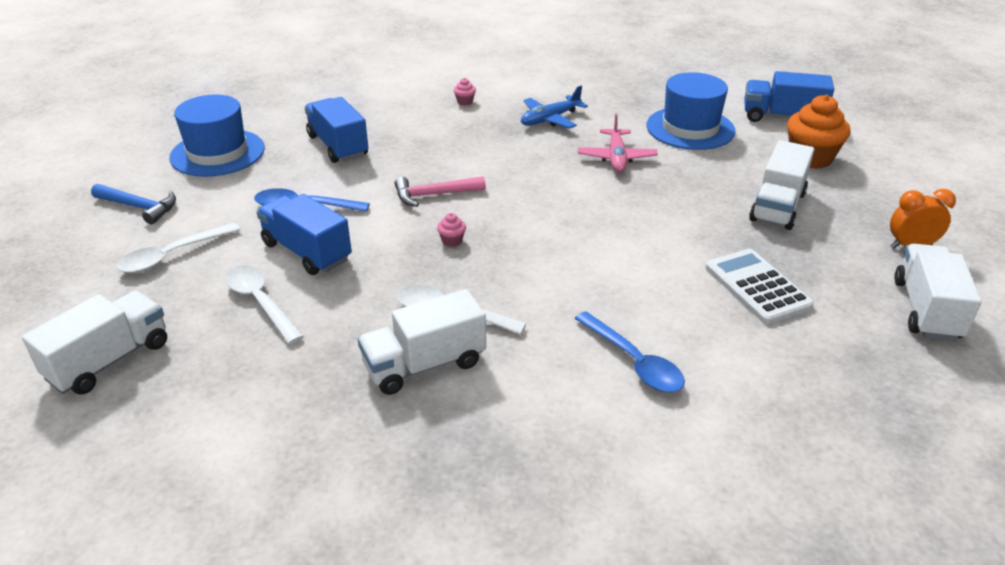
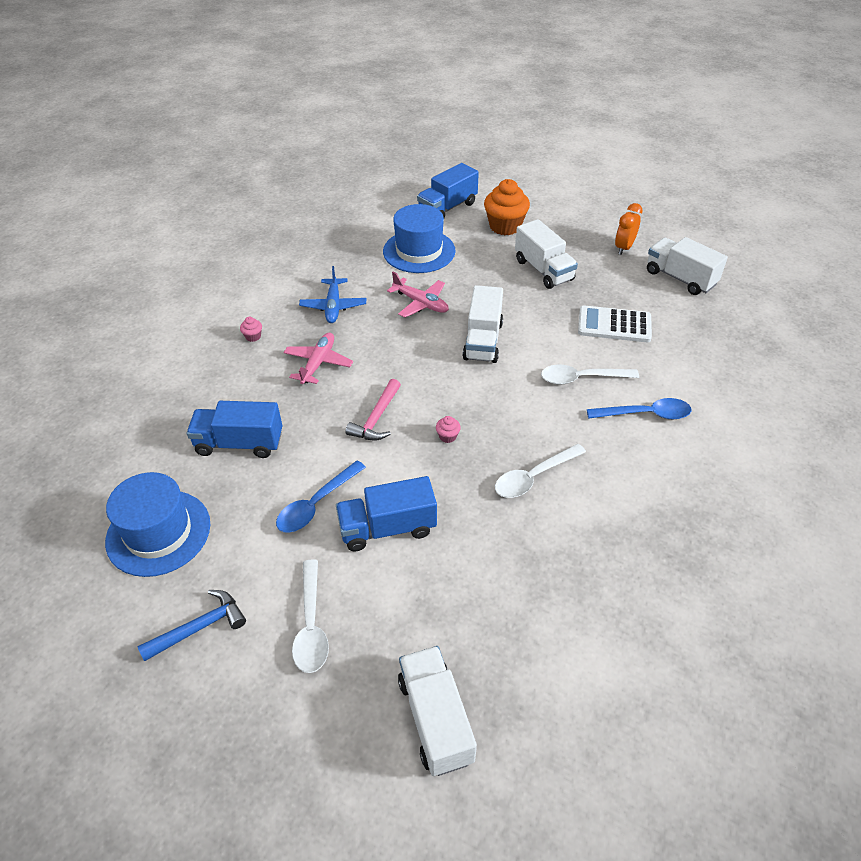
camera: 55 degrees left, 10 degrees up
white spoon [225,265,304,344] -> white spoon moved to [541,365,639,385]
white truck [358,289,486,395] -> white truck moved to [462,285,503,363]
none -> pink plane [283,333,353,384]

